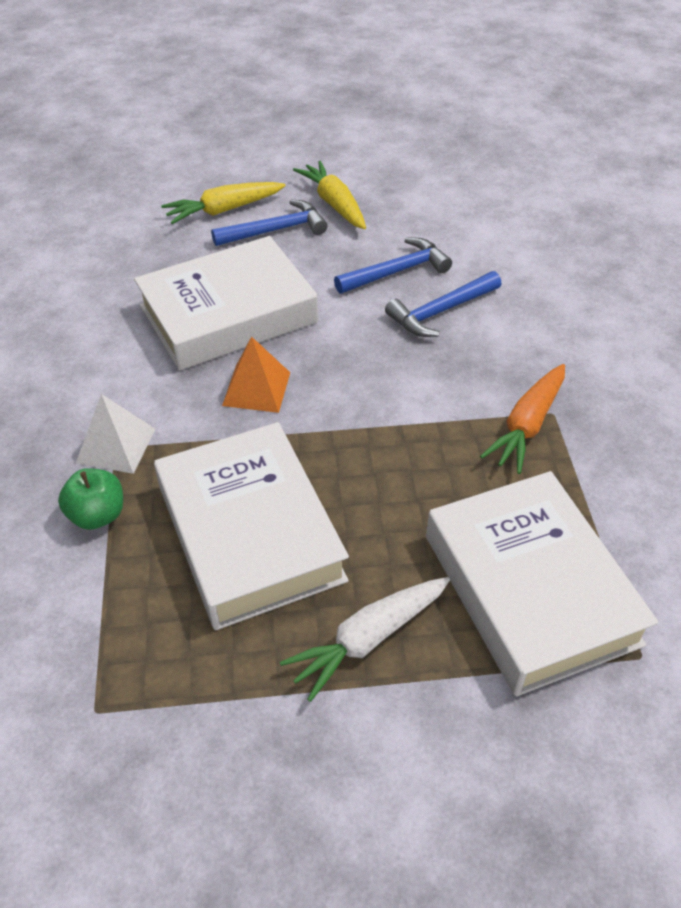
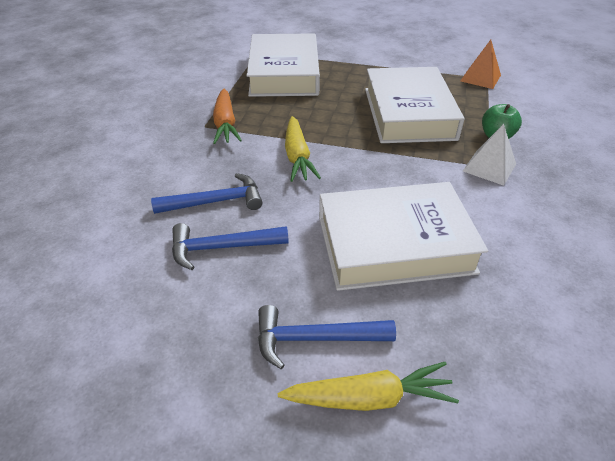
camera: 160 degrees left, 5 degrees down
orange pyramid [222,336,290,413] -> orange pyramid moved to [460,40,501,89]
white carrot [280,577,450,702] -> none
yellow carrot [293,161,366,229] -> yellow carrot moved to [285,116,321,182]
orange carrot [480,364,565,474] -> orange carrot turned 120 degrees clockwise [213,89,242,144]

